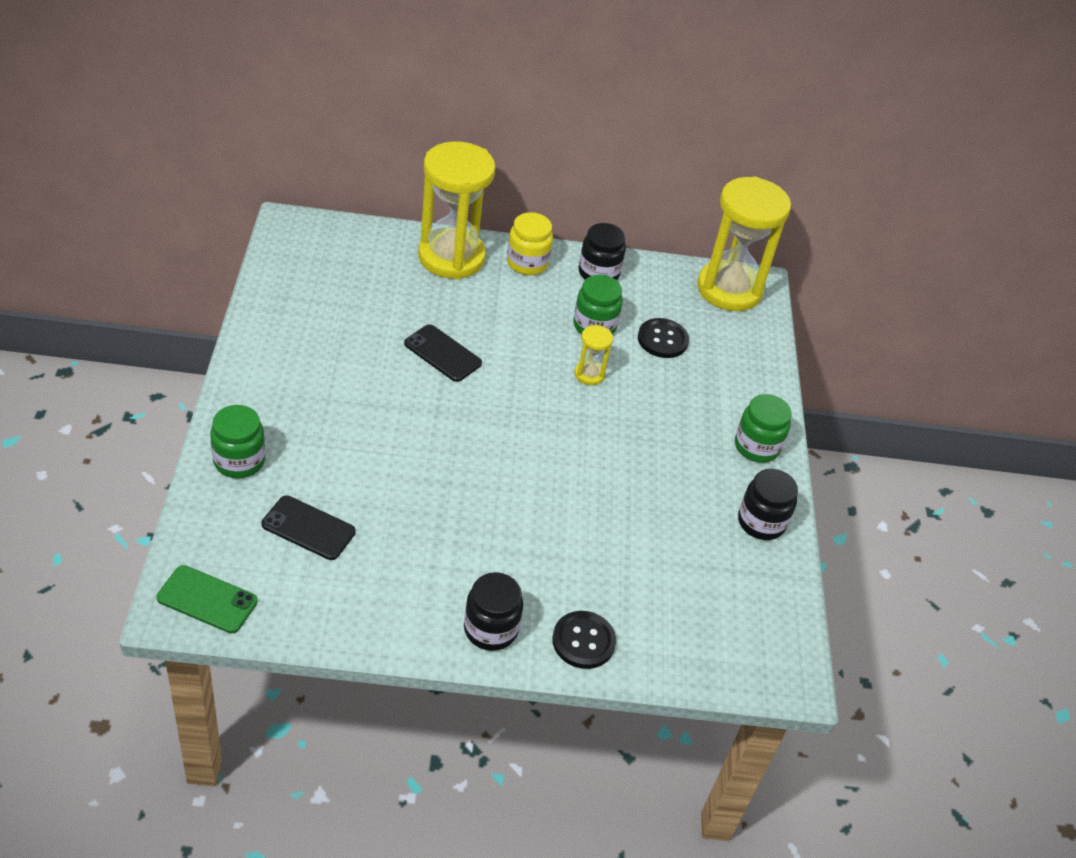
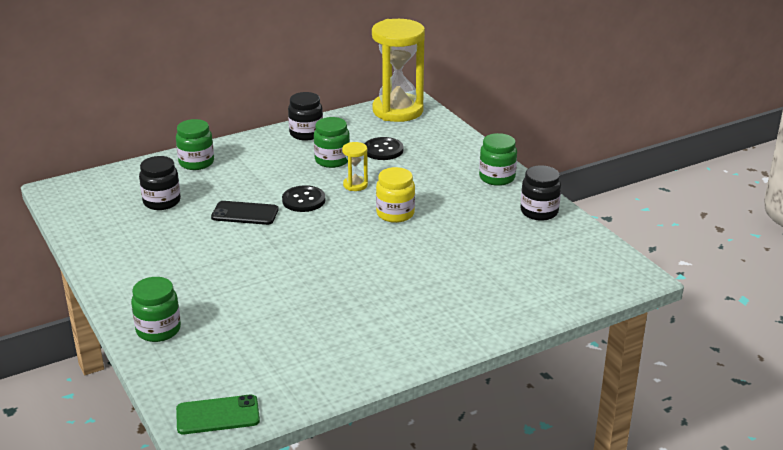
camera: 25 degrees left, 15 degrees down
black phone [262,495,356,560] -> none
yellow hourglass [418,141,495,280] -> green jar [176,119,214,170]
black jar [464,572,523,651] -> black jar moved to [139,156,181,210]
yellow jar [507,212,553,275] -> yellow jar moved to [376,167,415,223]
black button [552,611,616,669] -> black button moved to [282,185,325,212]

